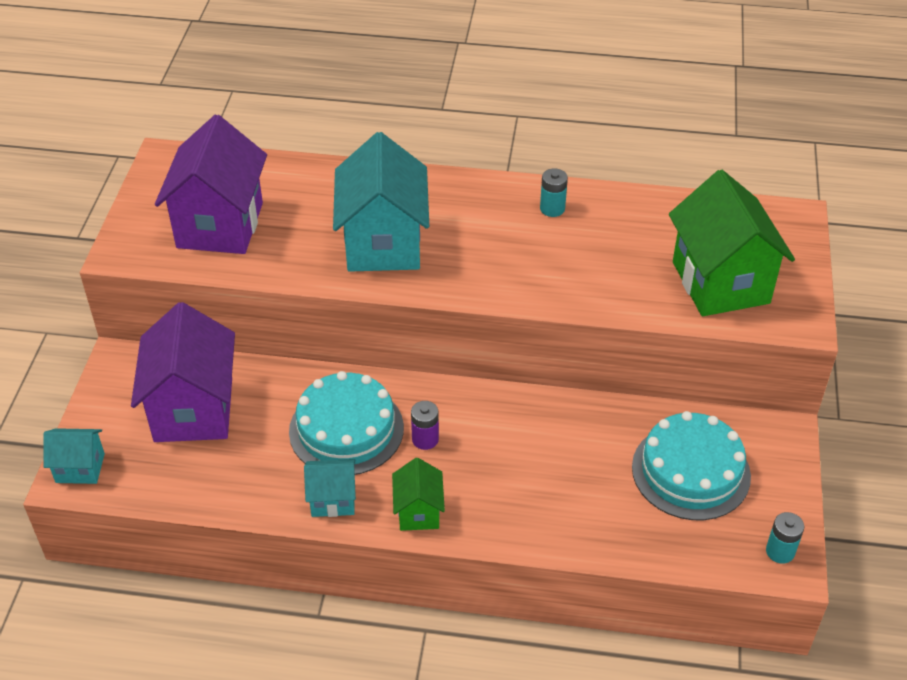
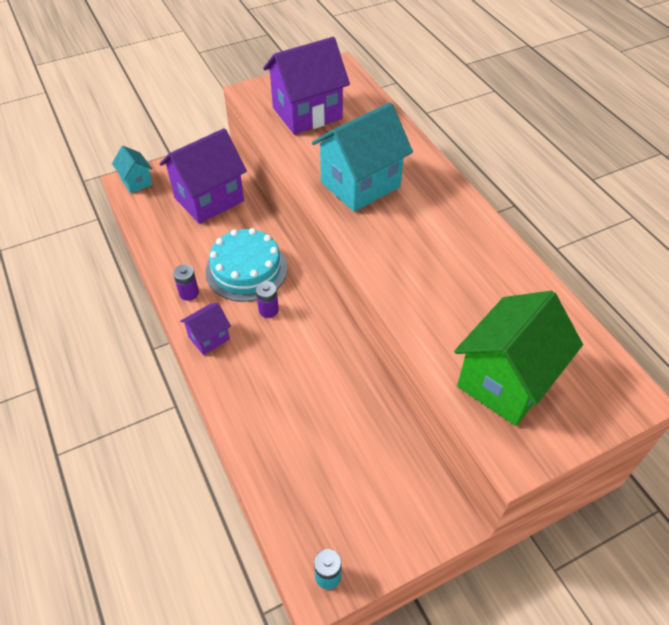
camera: 55 degrees right, 5 degrees up
turquoise house [304,459,356,517] -> purple battery [173,264,199,301]
green house [392,458,445,531] -> purple house [180,303,231,355]
turquoise battery [540,169,568,217] -> none
turquoise cake [632,411,751,520] -> none

